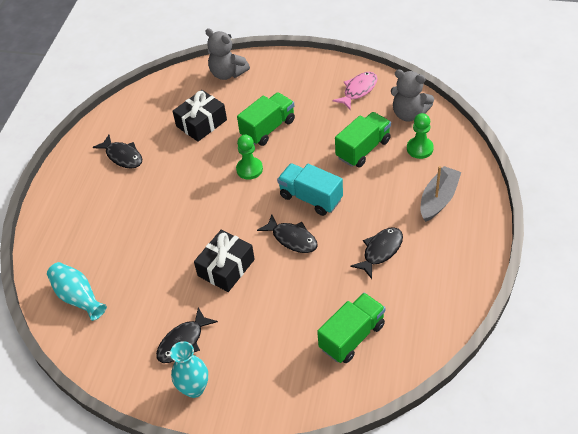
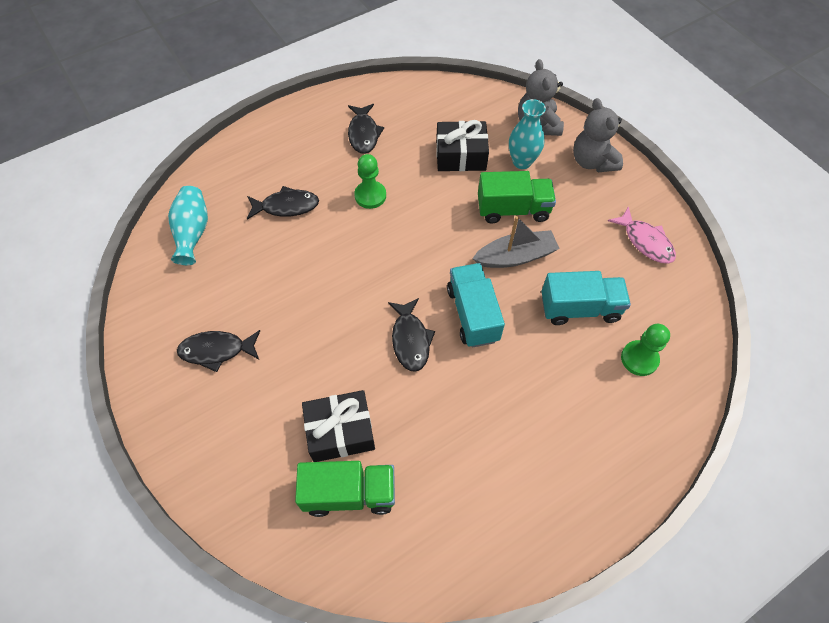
camera: 40 degrees right, 10 degrees up
turquoise vase [170,341,208,398] -> turquoise vase moved to [509,99,546,169]
black gift [194,230,255,292] -> black gift moved to [302,390,375,462]
green pawn [236,135,263,180] -> green pawn moved to [354,154,386,209]
pink fish [332,72,377,110] -> pink fish turned 60 degrees clockwise [608,206,676,264]
green truck [335,112,391,168] -> turquoise truck [541,271,631,325]
black fish [350,227,403,279] -> black fish moved to [247,186,319,220]
grey teddy bear [391,69,434,122] -> grey teddy bear moved to [573,98,623,172]
grey boat [420,166,461,222] -> grey boat moved to [472,216,560,268]

